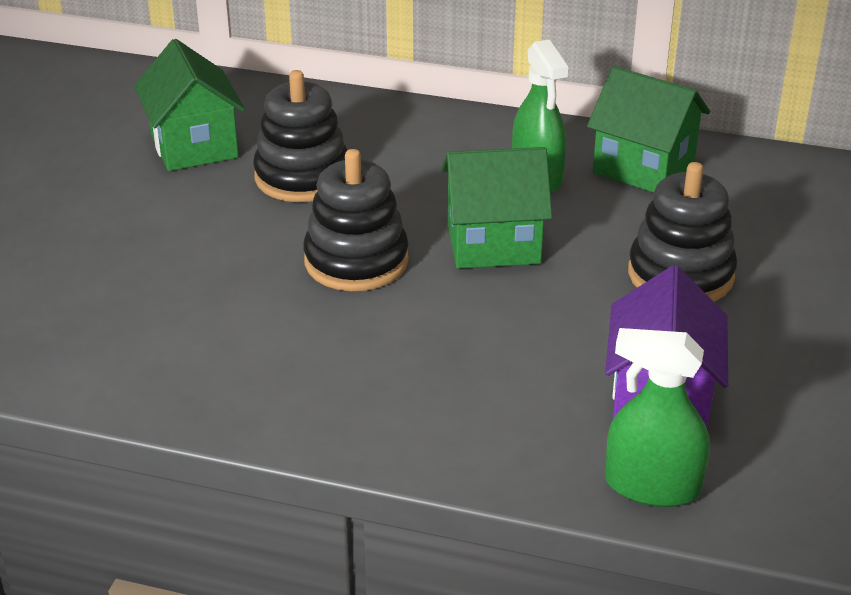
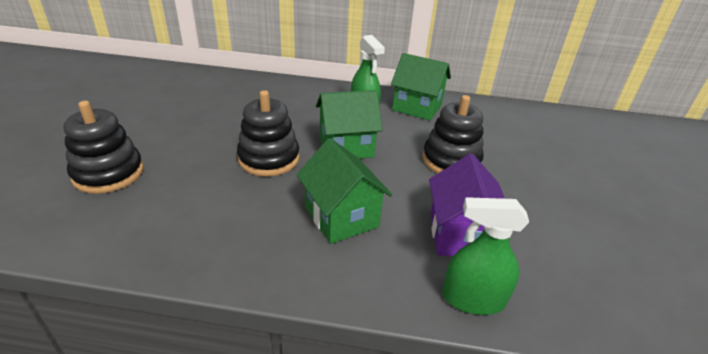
camera: 10 degrees left, 0 degrees up
green house [134,39,245,171] -> green house moved to [297,138,392,244]
black stacking toy [253,70,347,202] -> black stacking toy moved to [64,101,144,194]

